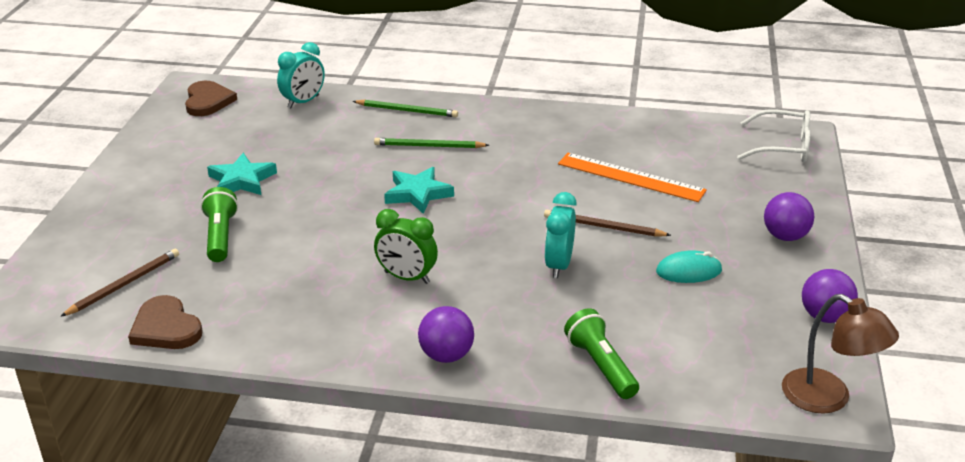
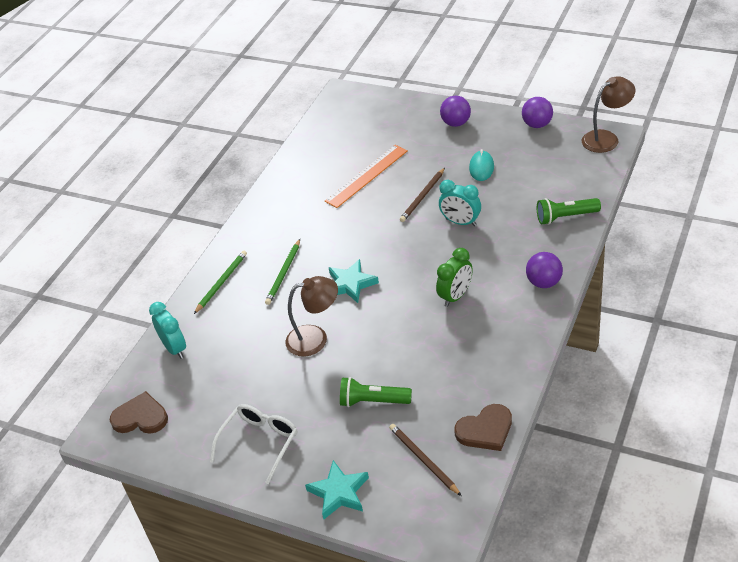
camera: 70 degrees left, 10 degrees up
turquoise star [207,153,277,195] -> turquoise star moved to [305,460,369,519]
white glasses [737,109,810,162] -> white glasses moved to [210,404,297,484]
none -> brown lamp [285,276,338,356]

